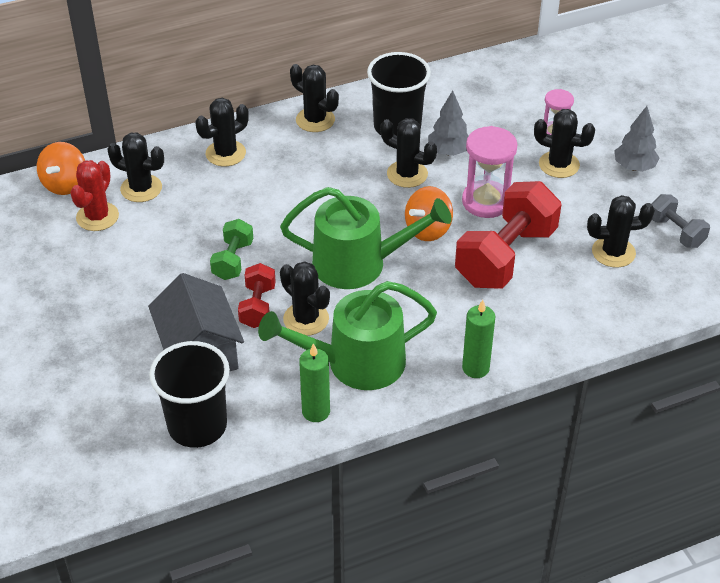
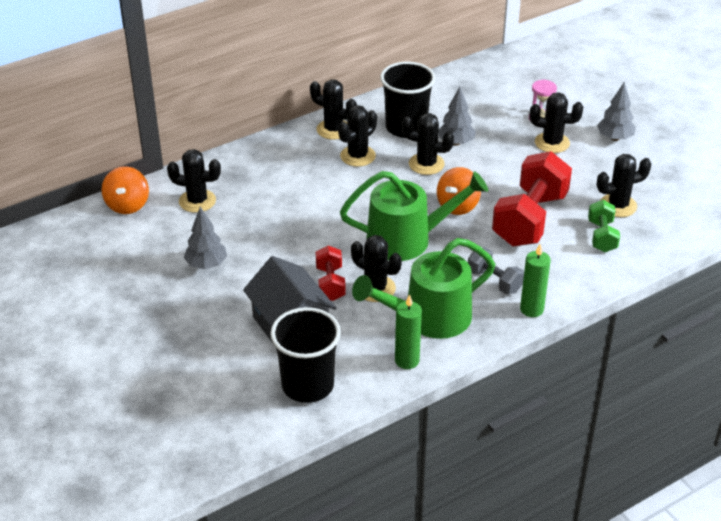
camera: 10 degrees left, 5 degrees down
red cactus [70,160,119,231] -> none
black cactus [196,98,249,167] -> black cactus moved to [338,105,377,167]
green dumbbell [210,219,253,280] -> green dumbbell moved to [588,200,620,252]
pink hourglass [462,126,518,218] -> none
grey dumbbell [651,194,710,248] -> grey dumbbell moved to [468,247,524,294]
none -> grey tree [184,207,227,269]

